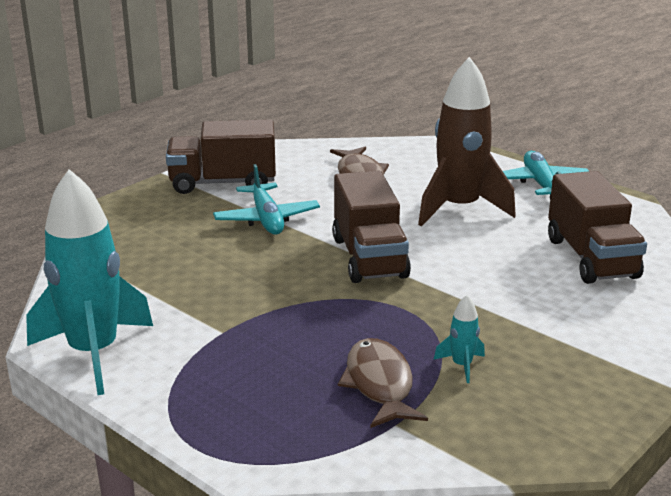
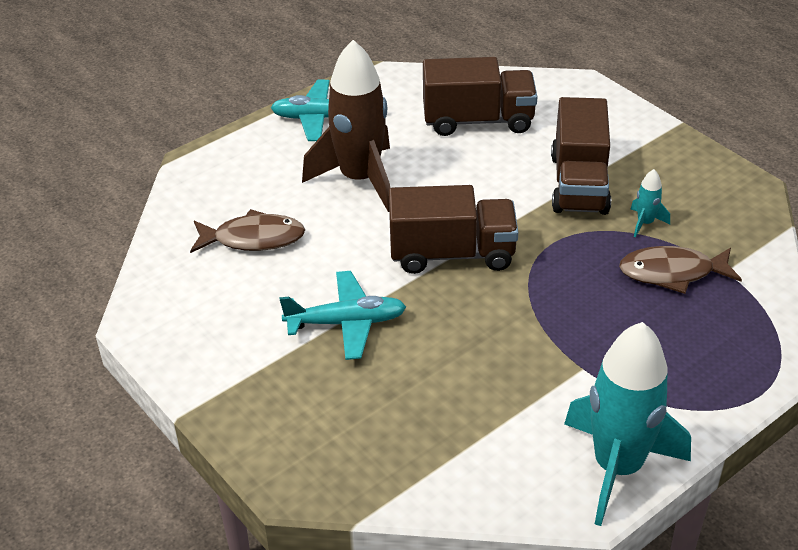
camera: 80 degrees left, 15 degrees up
brown truck [166,119,276,194] -> brown truck moved to [551,97,611,215]

